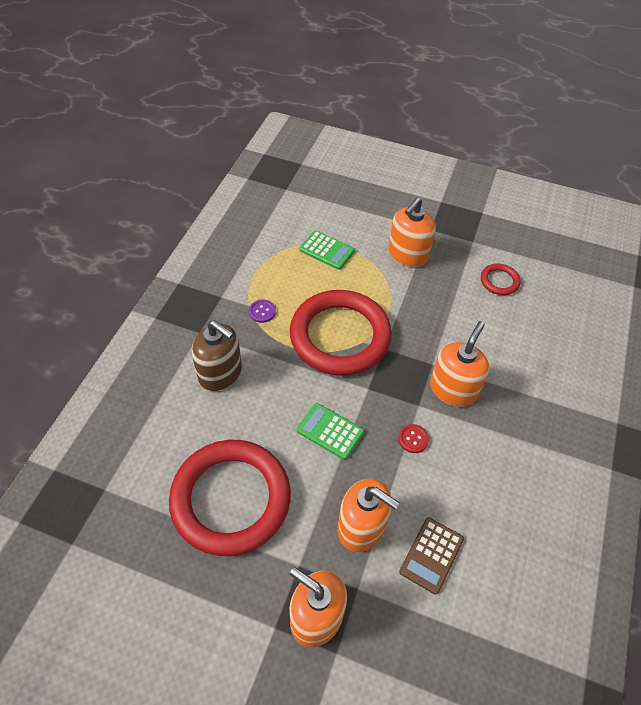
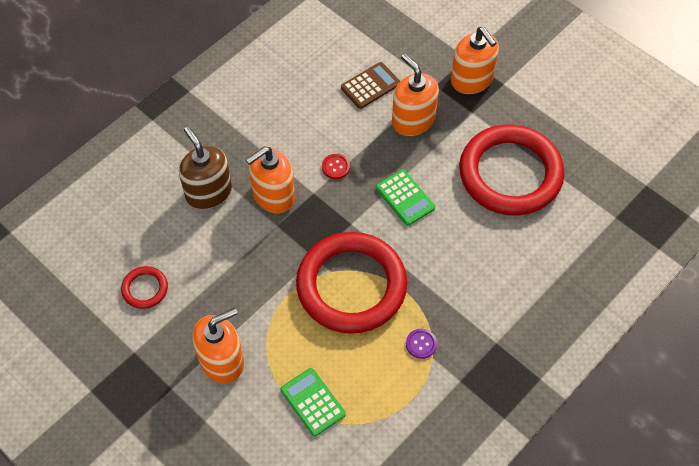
camera: 155 degrees left, 5 degrees up
brown soap dispenser [192,320,242,391] -> brown soap dispenser moved to [179,127,232,209]

